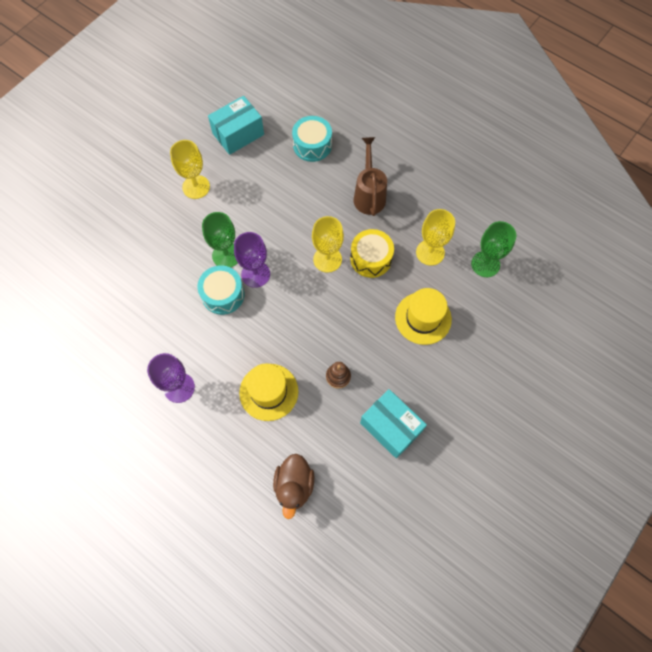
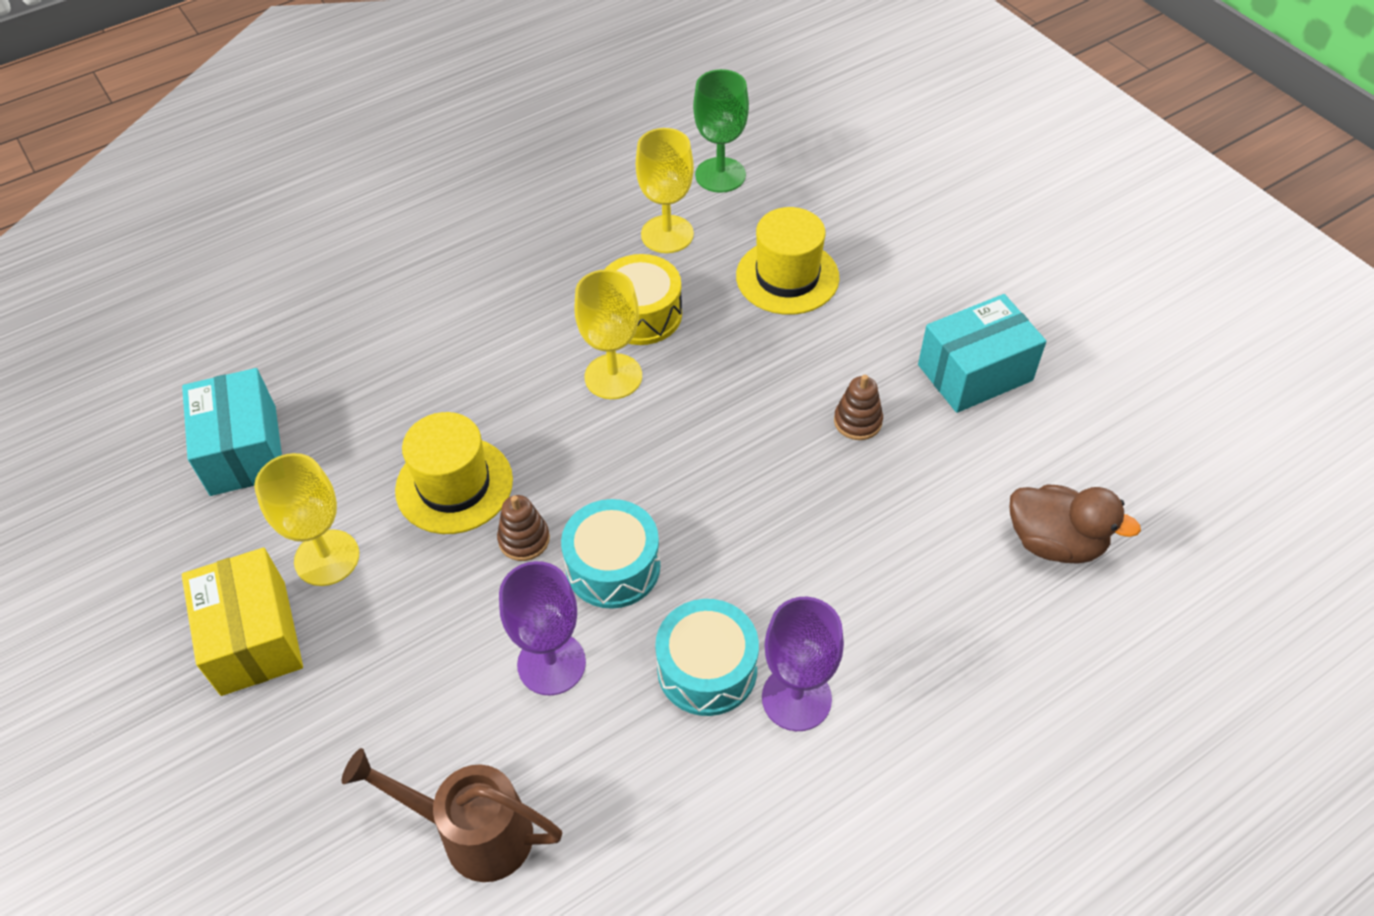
camera: 70 degrees left, 15 degrees down
green goblet [202,212,238,268] -> brown stacking toy [497,495,550,561]
purple goblet [234,232,270,288] -> purple goblet moved to [499,561,586,696]
yellow hat [239,363,298,421] -> yellow hat moved to [395,412,513,534]
turquoise drum [292,116,332,162] -> turquoise drum moved to [655,599,759,716]
brown watering can [354,137,387,216] -> brown watering can moved to [341,748,562,882]
none -> yellow box [182,548,303,696]

